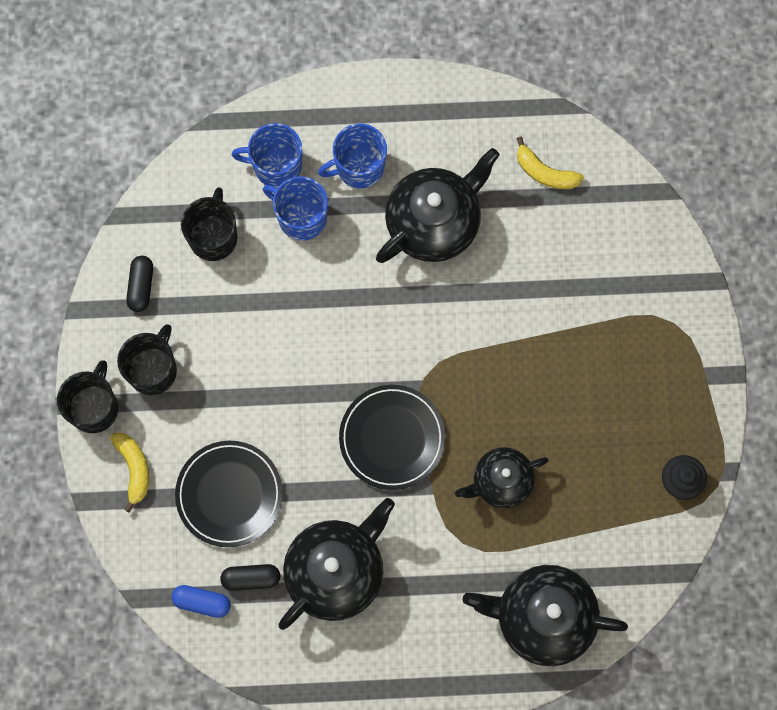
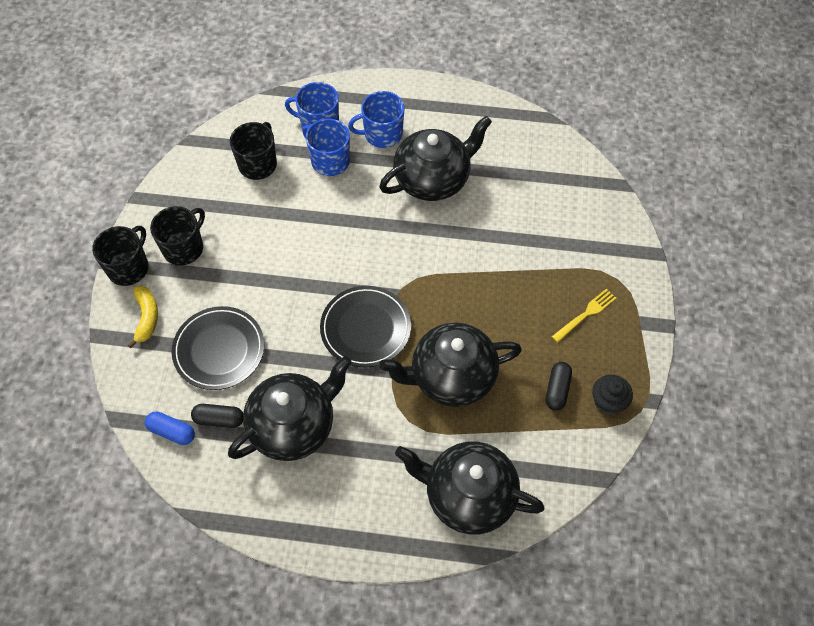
camera: 10 degrees right, 15 degrees down
black capsule [126,256,153,312] -> black capsule moved to [546,362,572,410]
black teapot [455,447,548,508] -> black teapot [379,322,522,407], size x1.61
yellow banana [516,136,584,189] -> none
none -> yellow fork [552,289,616,343]

